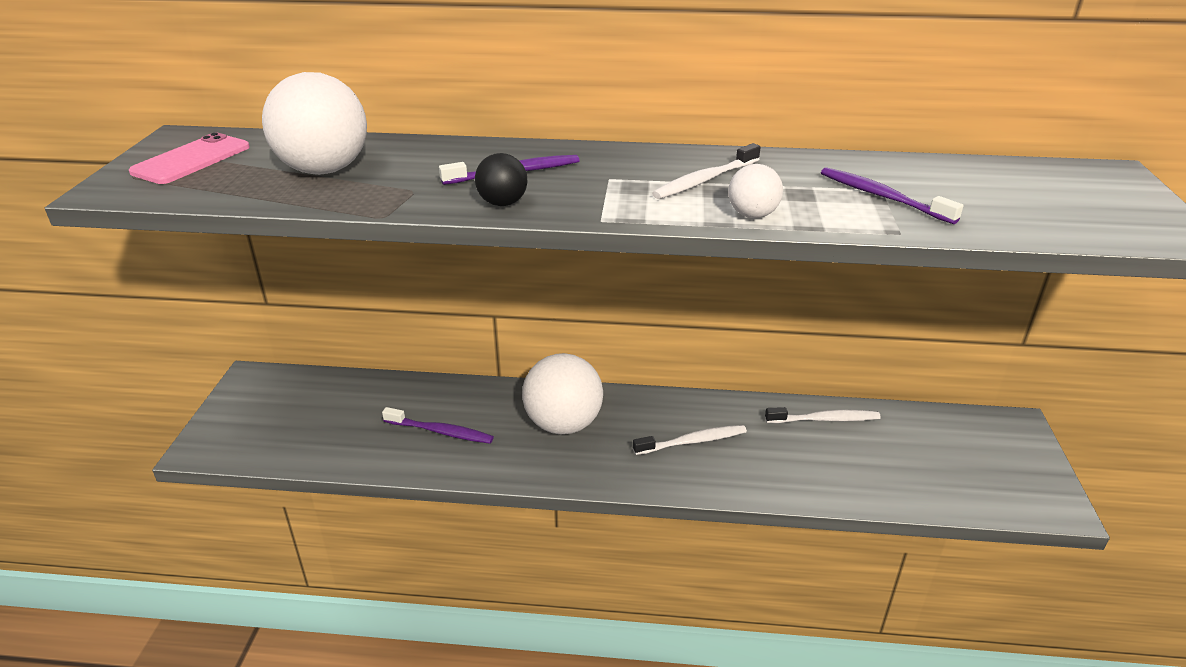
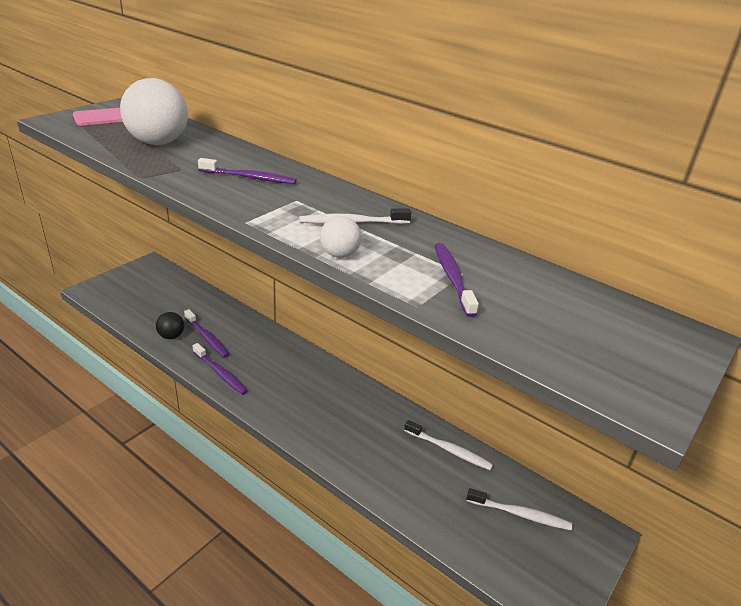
camera: 30 degrees right, 0 degrees up
black ball [475,153,527,206] -> black ball moved to [156,312,184,339]
white ball [522,353,603,434] -> none
white toothbrush [633,425,747,455] -> white toothbrush moved to [467,488,572,530]
none -> purple toothbrush [193,343,248,395]

